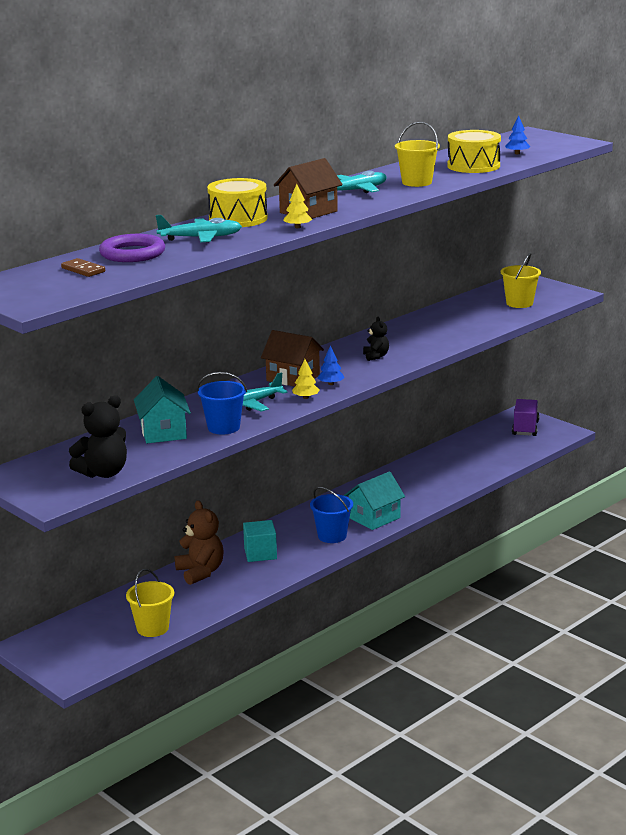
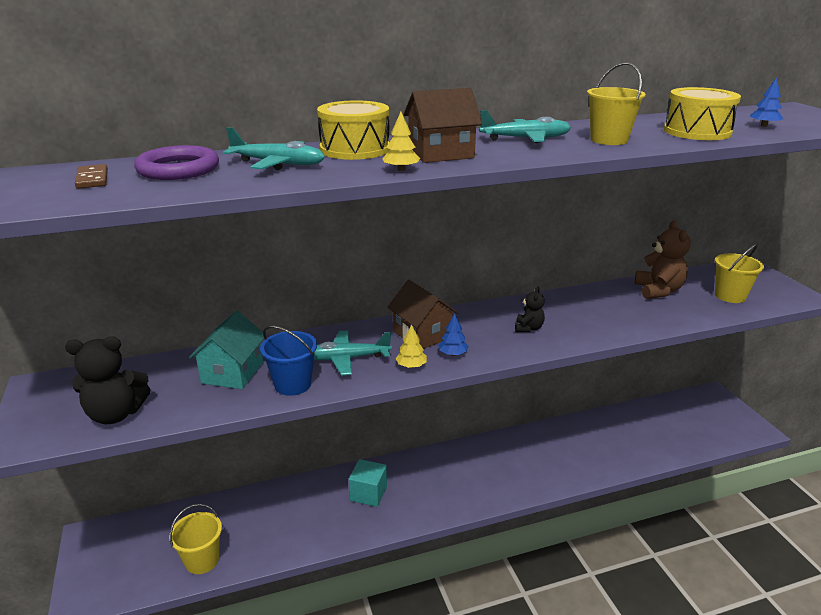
camera: 25 degrees right, 5 degrees up
brown teddy bear [175,500,224,585] -> brown teddy bear moved to [634,220,691,299]
blue bucket [310,487,353,543] -> none
turquoise house [344,471,405,530] -> none
purple truck [512,399,539,436] -> none

